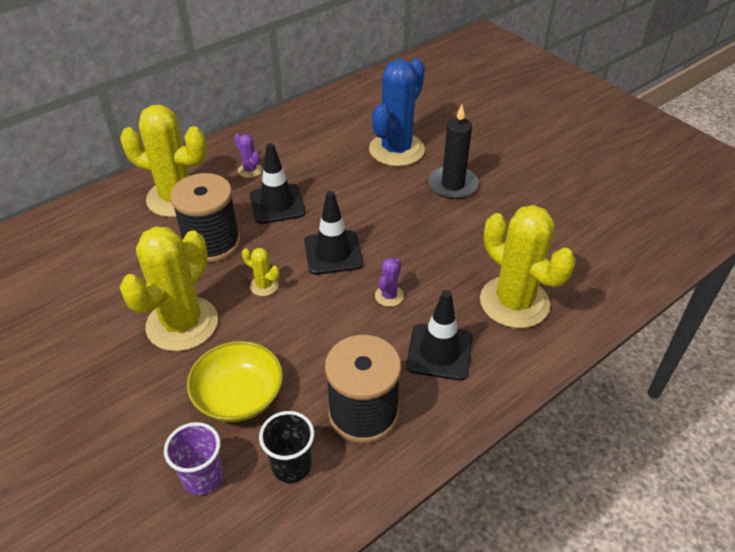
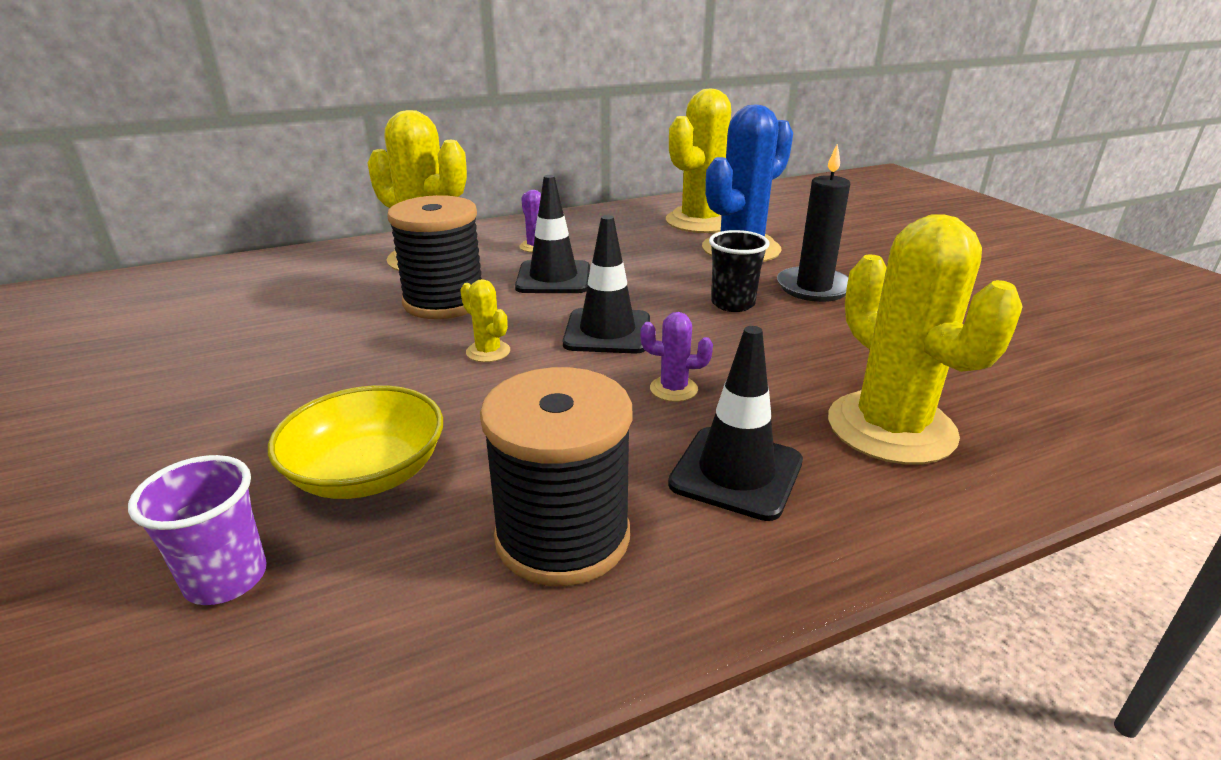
camera: 15 degrees right, 15 degrees down
yellow cactus [120,226,218,351] -> yellow cactus moved to [666,88,731,233]
black cup [259,411,314,483] -> black cup moved to [709,230,770,312]
purple cactus [375,258,404,307] -> purple cactus turned 60 degrees clockwise [640,312,713,402]

